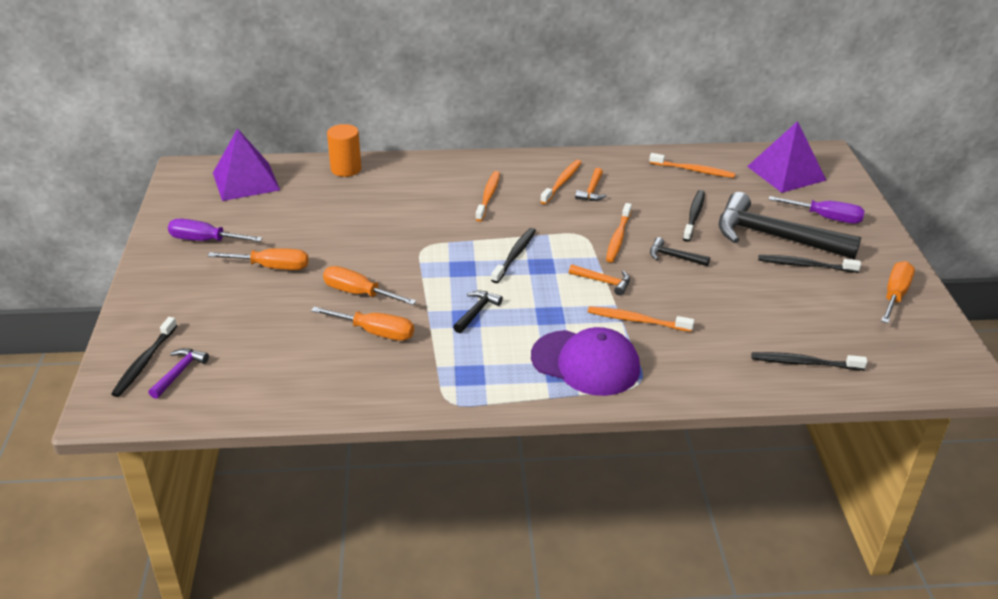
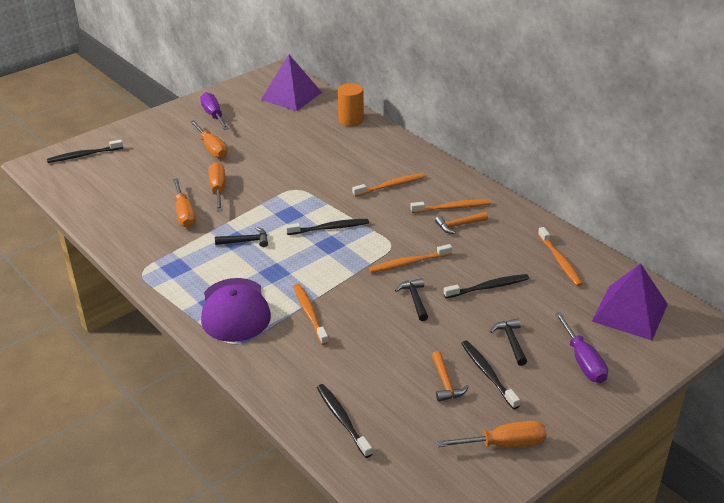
camera: 55 degrees right, 0 degrees up
purple hammer [148,348,209,399] -> none
orange hammer [569,264,630,295] -> orange hammer moved to [432,351,469,402]
black hammer [719,192,861,259] -> black hammer [490,319,527,366], size x0.42

